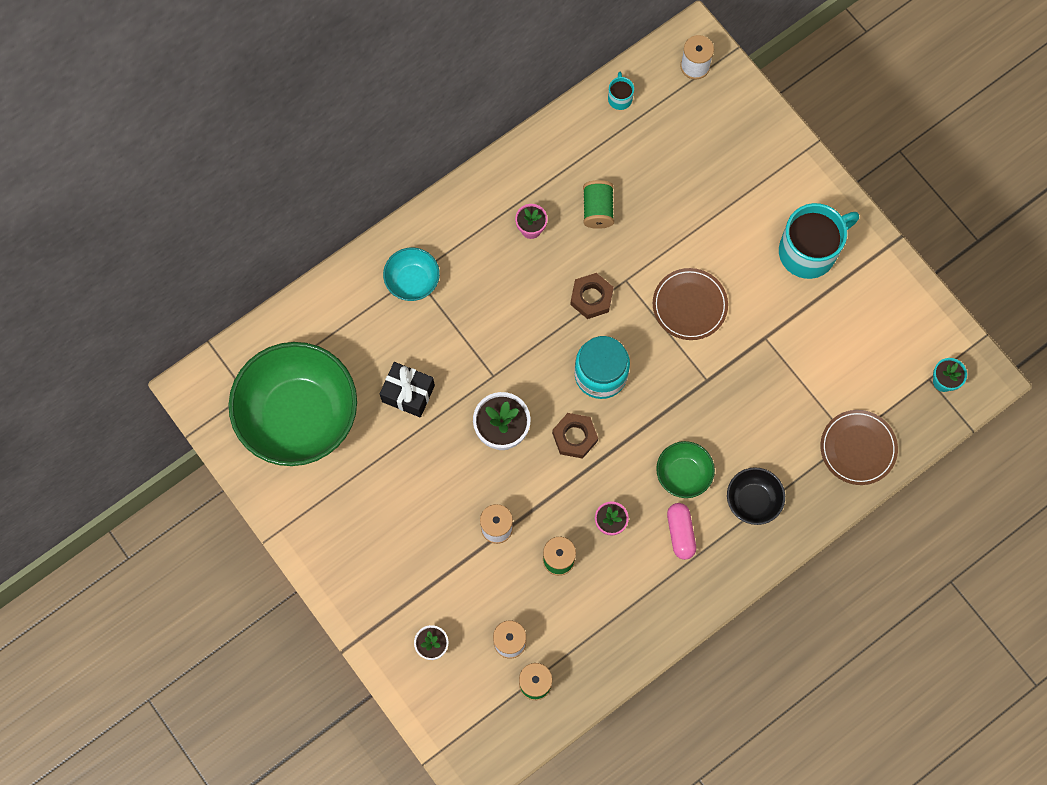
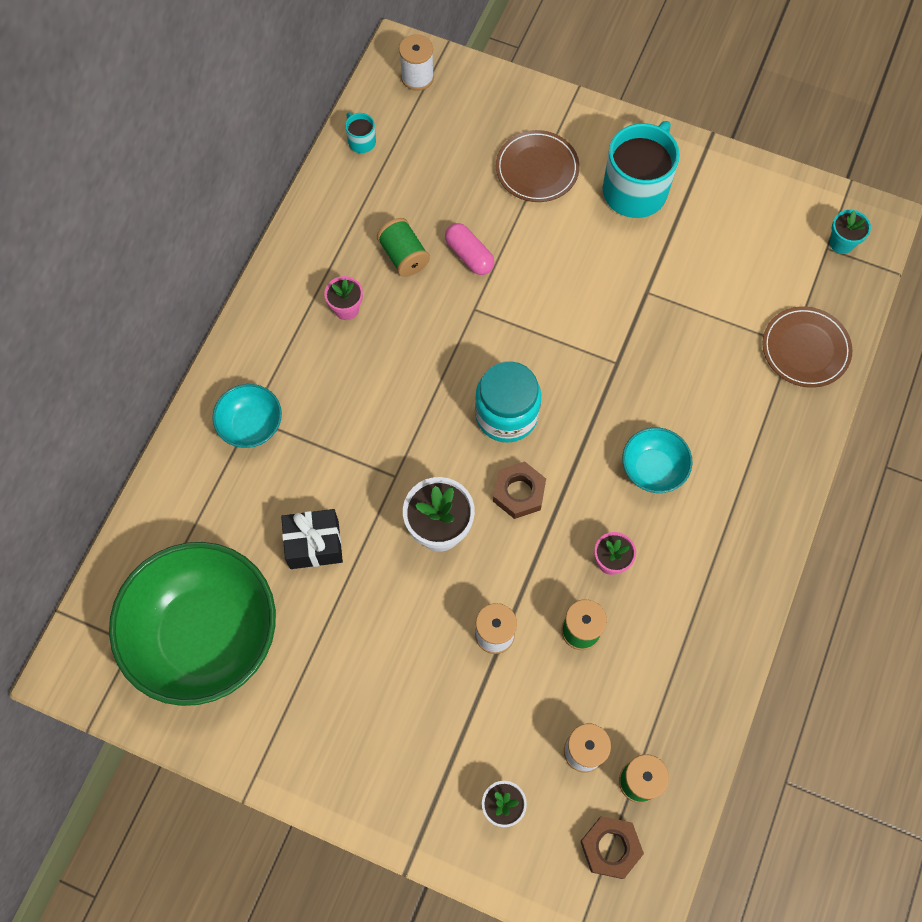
camera: 30 degrees left, 5 degrees down
brown nut [570,273,614,319] -> brown nut moved to [580,816,644,879]
brown plate [653,268,728,340] -> brown plate moved to [496,130,580,202]
green bowl [656,441,715,498] -> turquoise bowl [622,427,693,493]
pink capsule [667,503,696,560] -> pink capsule moved to [445,223,495,275]
black bowl [727,467,785,525] -> none

